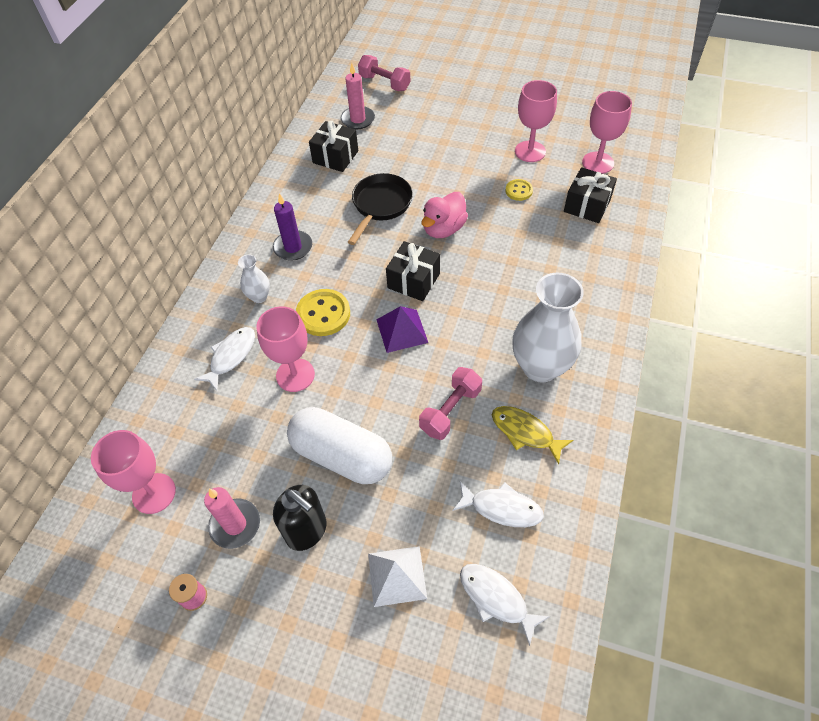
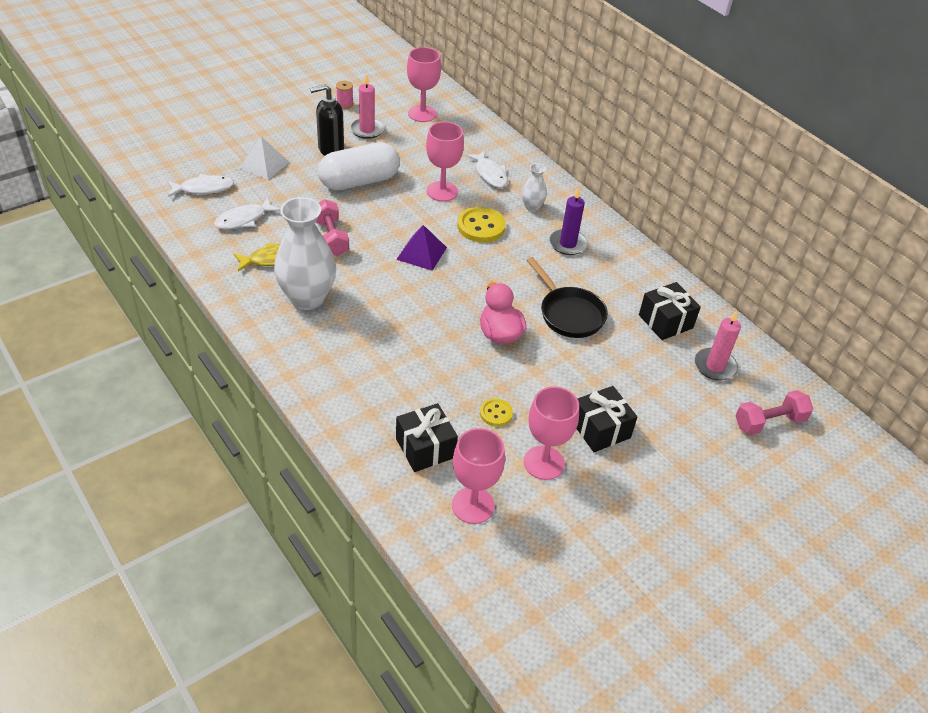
camera: 120 degrees right, 10 degrees down
black gift [386,241,440,301] -> black gift moved to [576,386,637,452]

